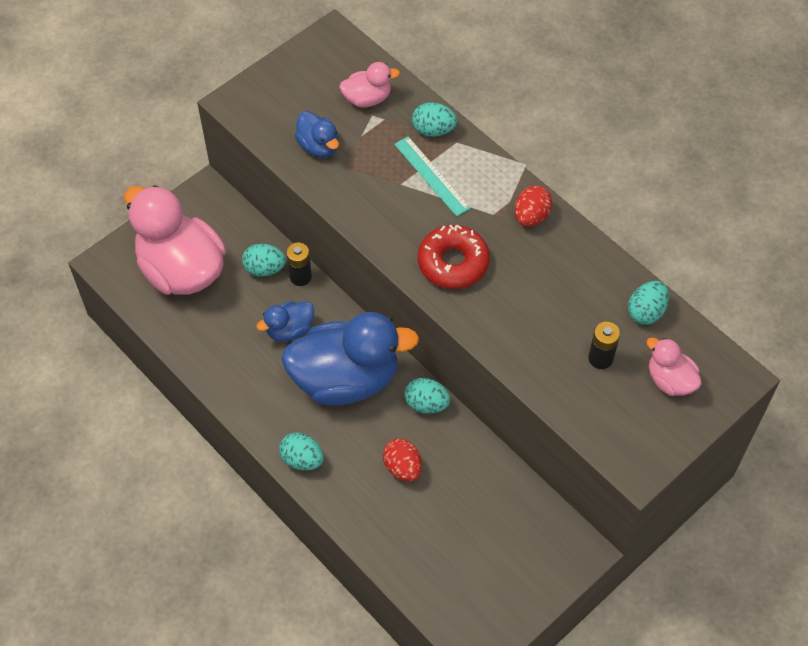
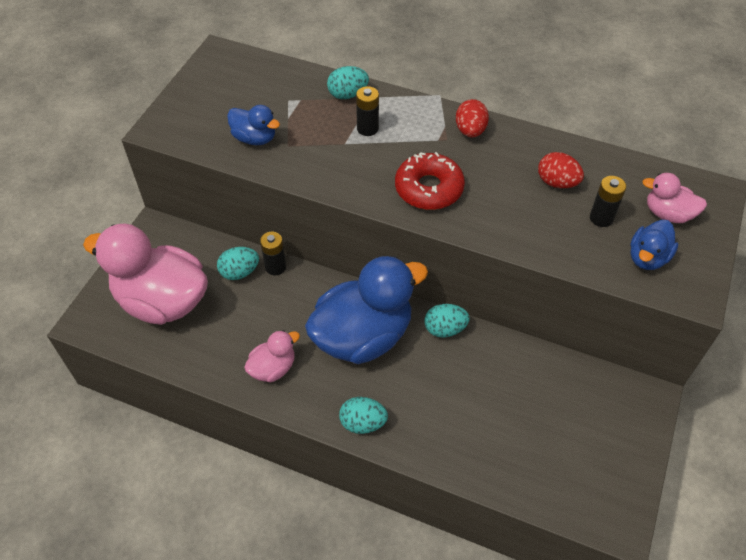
camera: 25 degrees left, 5 degrees down
blue duck [256,301,314,342] -> blue duck moved to [630,220,678,270]
pink duck [339,62,400,108] -> pink duck moved to [244,330,300,382]
red egg [383,439,422,482] -> red egg moved to [538,152,584,188]
turquoise ruler [394,136,471,217] -> black battery [356,86,379,136]
turquoise egg [628,281,669,325] -> none

